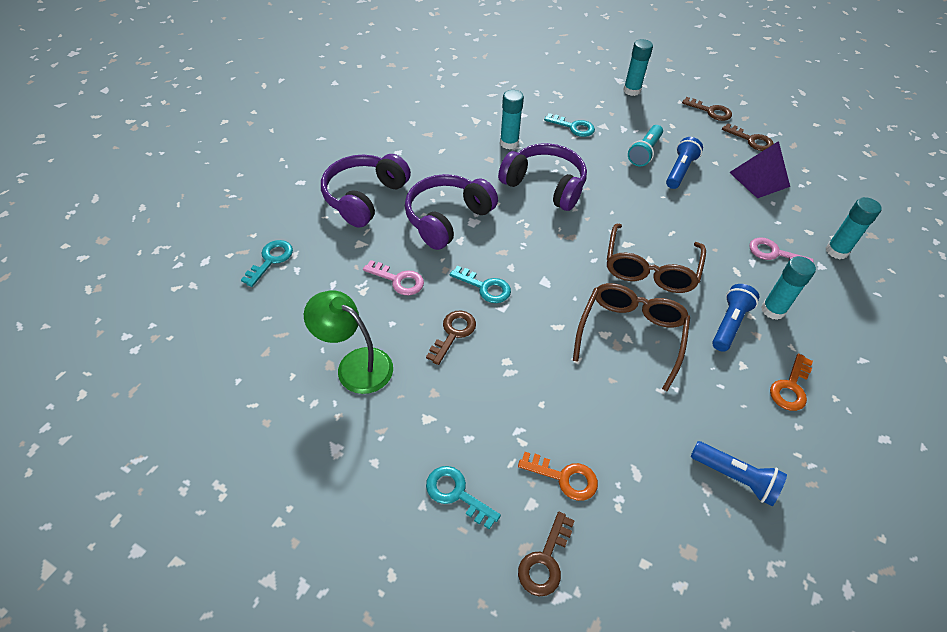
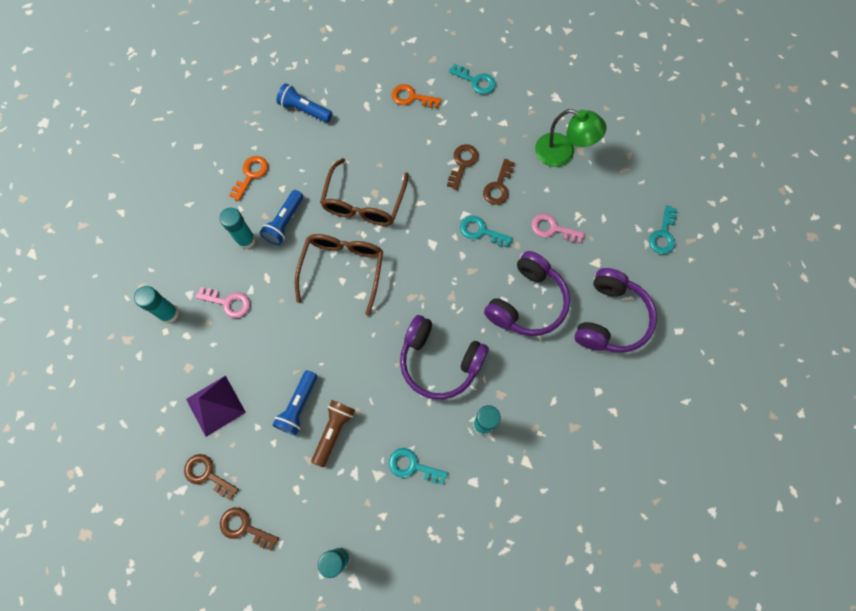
camera: 175 degrees right, 20 degrees up
brown key [518,512,575,596] -> brown key moved to [447,144,479,190]
turquoise flashlight [628,125,663,166] -> brown flashlight [311,400,355,467]

